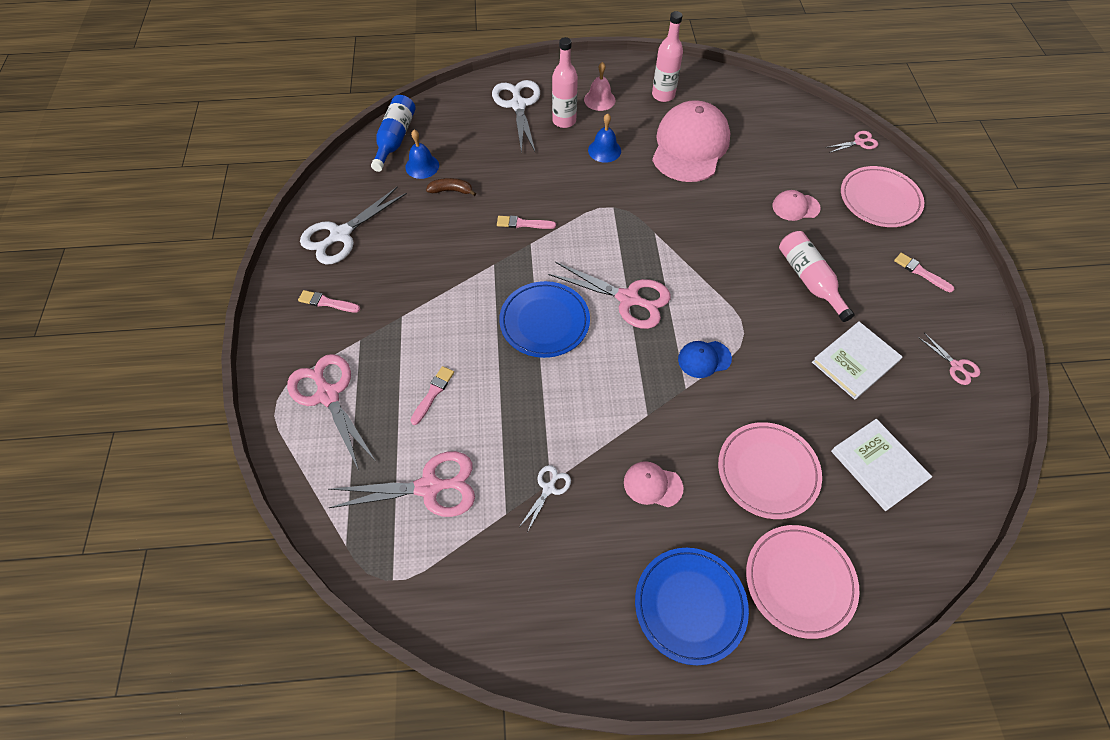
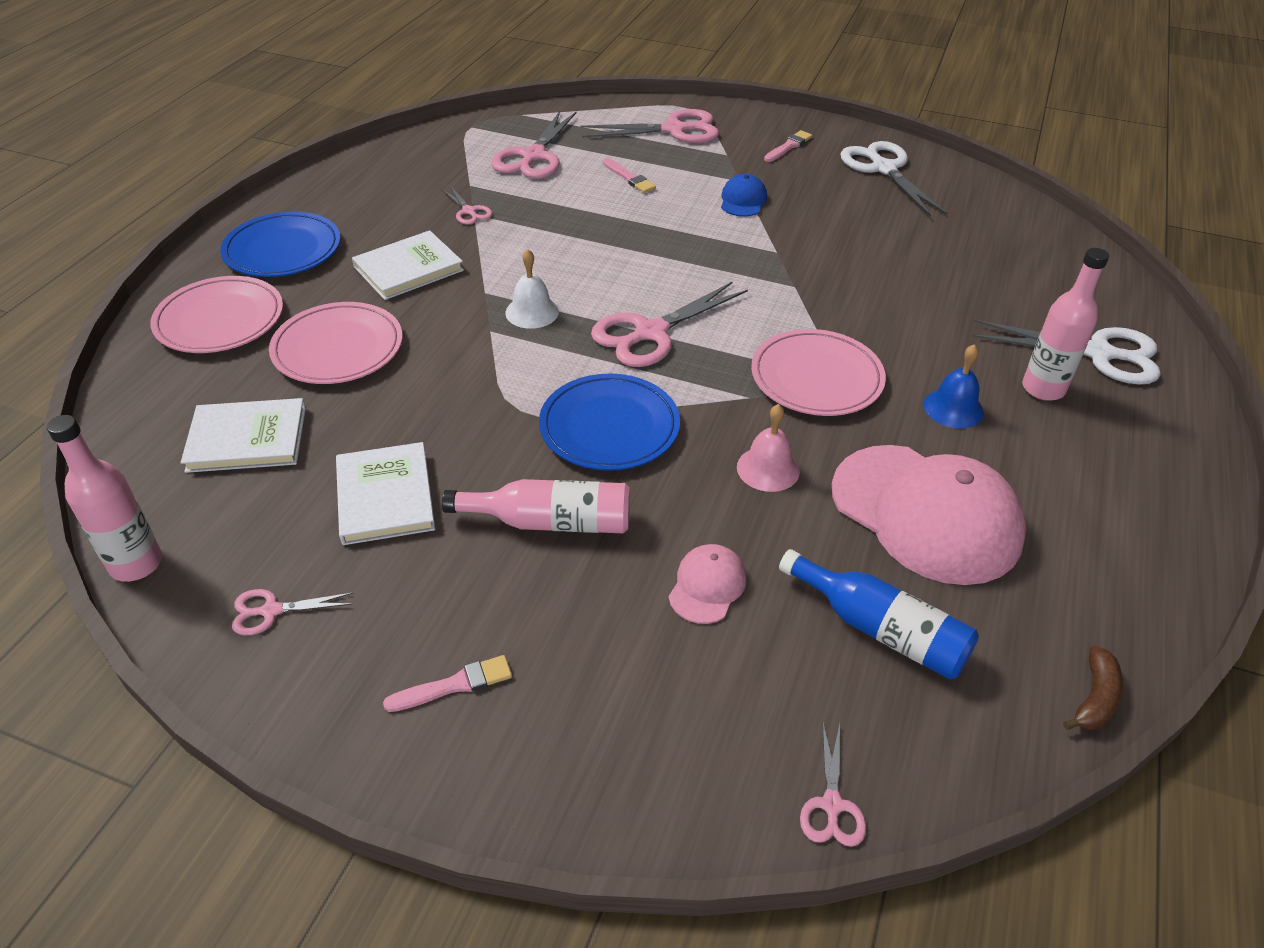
camera: 115 degrees right, 15 degrees down
blue bottle [371,95,416,172] -> blue bottle moved to [779,549,979,680]
blue bell [405,130,439,179] -> none
brown banana [426,178,476,196] -> brown banana moved to [1063,645,1123,730]
pink brush [497,216,556,229] -> none
blue plate [499,281,590,358] -> blue plate moved to [539,374,680,471]
white scissors [519,465,571,531] -> pink scissors [441,186,492,225]
pink bell [584,62,615,111] -> pink bell moved to [737,404,800,492]
pink cap [624,461,683,507] -> white book [352,230,464,300]
pink bottle [652,11,683,102] -> pink bottle moved to [47,415,162,582]
blue cap [678,341,732,378] -> blue cap moved to [721,174,767,217]
pink plate [841,166,924,227] -> pink plate moved to [751,329,886,416]
none -> white bell [505,249,559,329]

